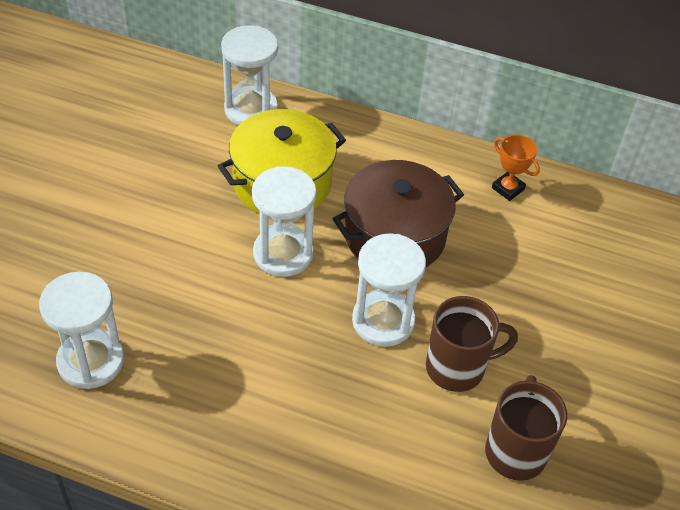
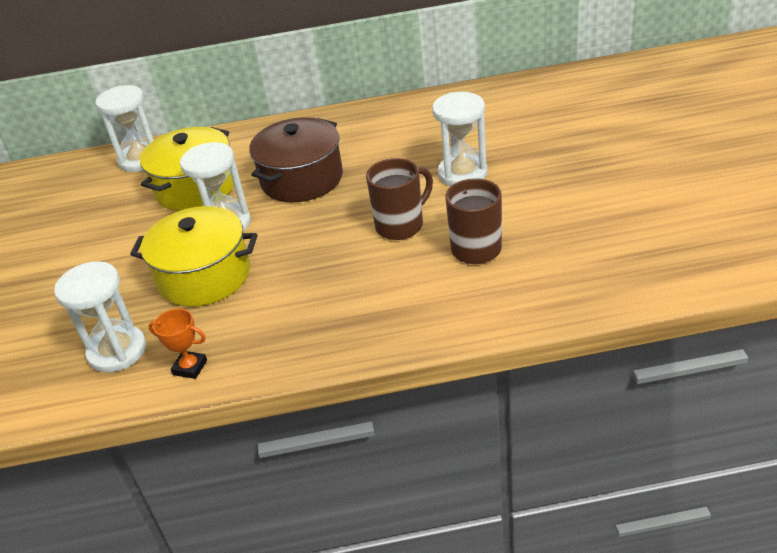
camera: 20 degrees left, 10 degrees down
white hourglass [352,233,426,347] -> white hourglass moved to [432,92,487,186]
orange trophy [492,134,540,201] -> orange trophy moved to [148,308,207,379]
none -> yellow pot [130,206,258,307]

